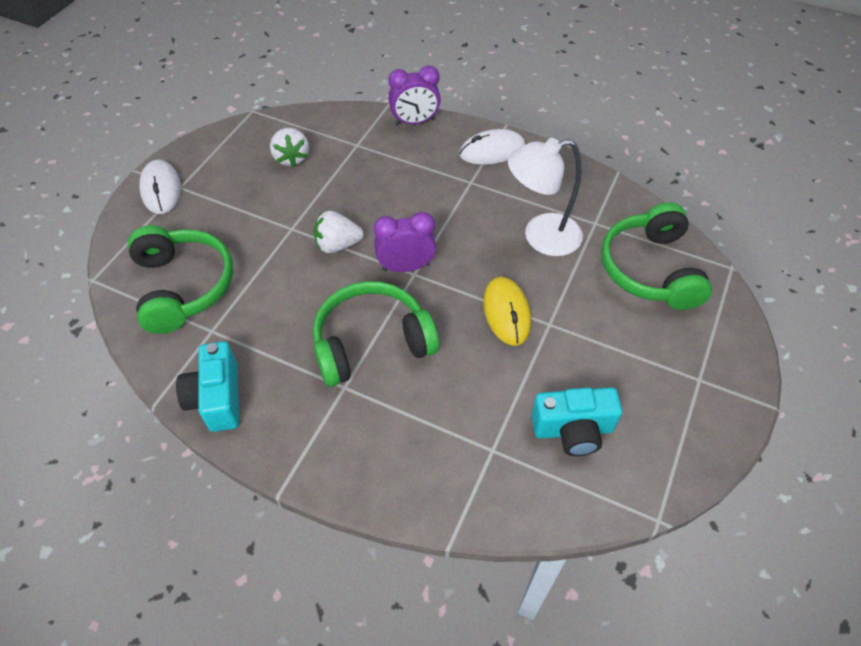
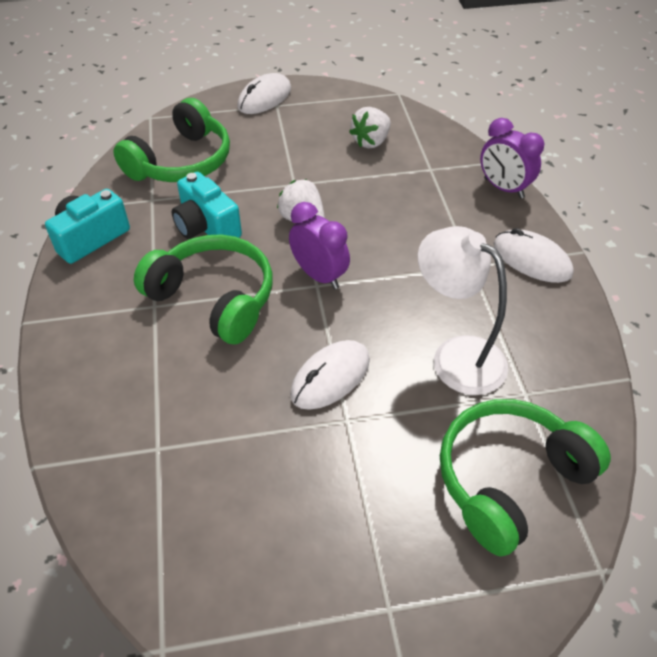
camera: 55 degrees right, 5 degrees down
yellow mouse [484,277,531,346] -> white mouse [290,340,370,410]
turquoise camera [531,387,622,456] -> turquoise camera moved to [172,172,242,239]

